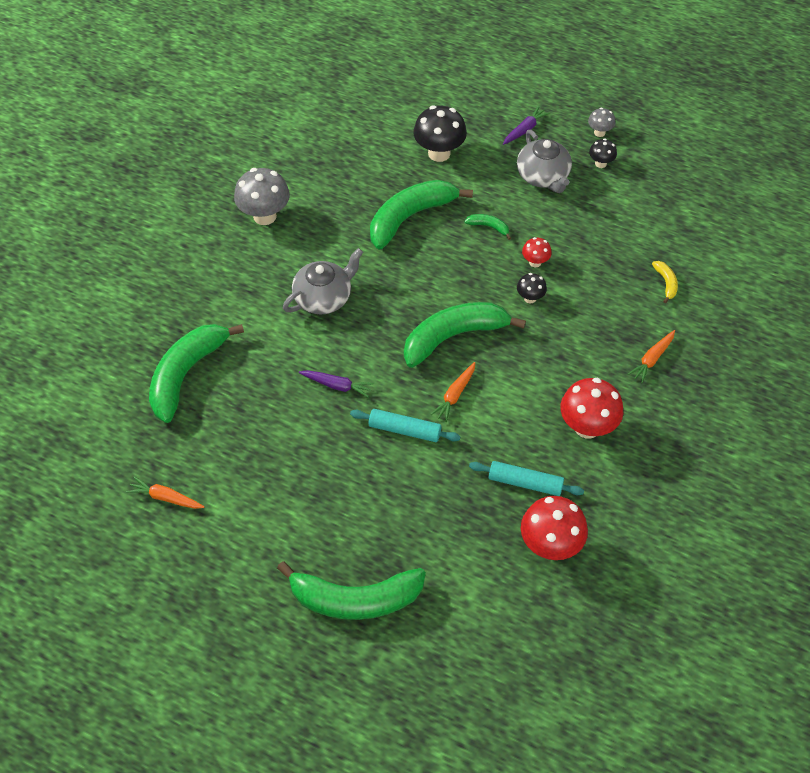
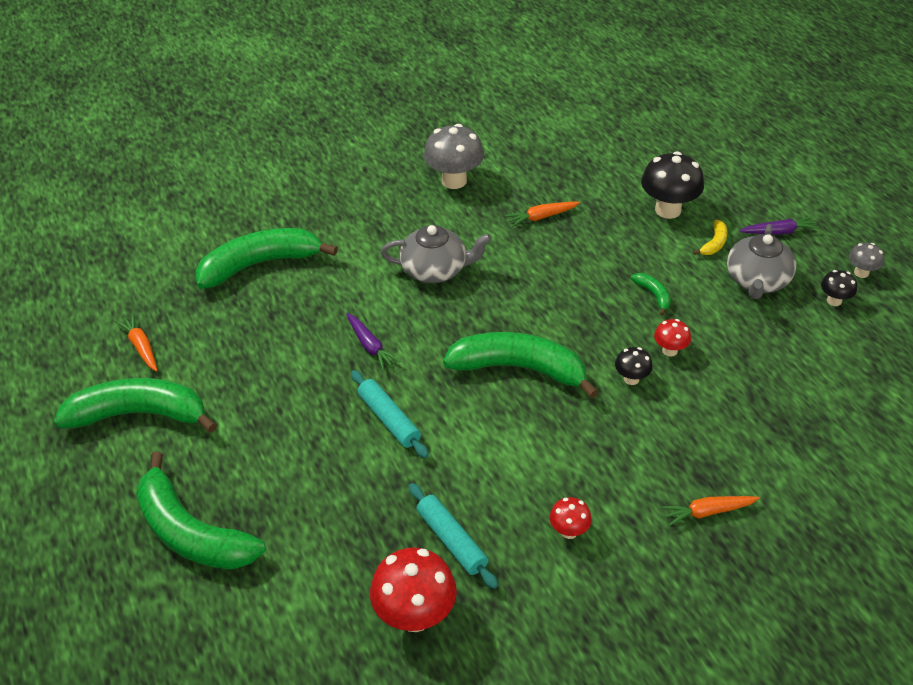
camera: 40 degrees right, 10 degrees down
green banana [370,180,473,249] -> green banana moved to [53,378,217,433]
orange carrot [431,362,475,422] -> orange carrot moved to [505,201,580,227]
red mushroom [560,378,623,439] -> red mushroom [550,497,592,539], size x0.52
yellow banana [652,261,678,303] -> yellow banana moved to [693,220,727,255]

